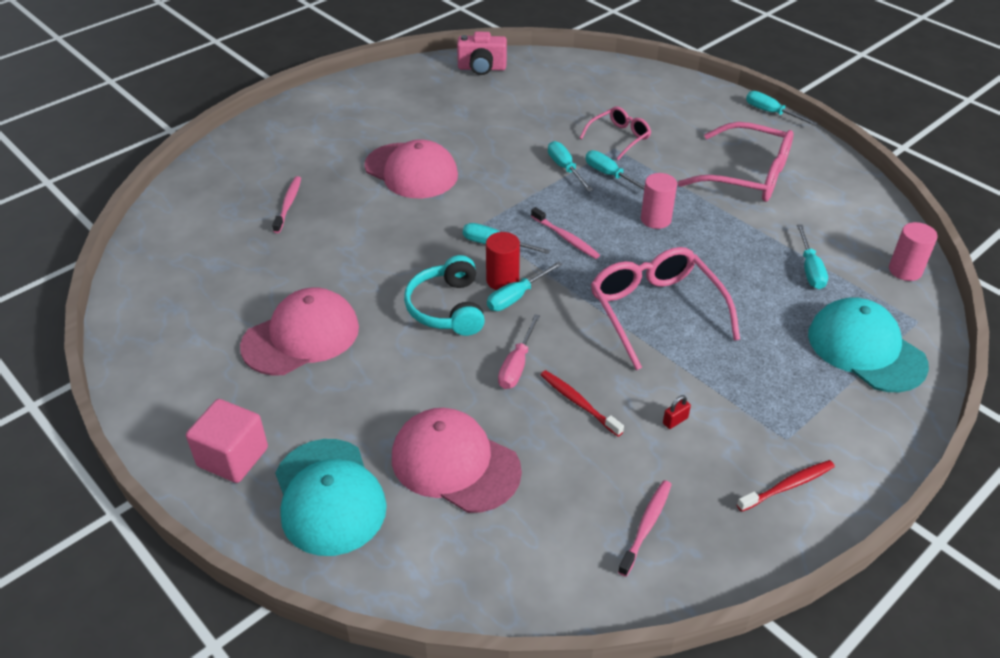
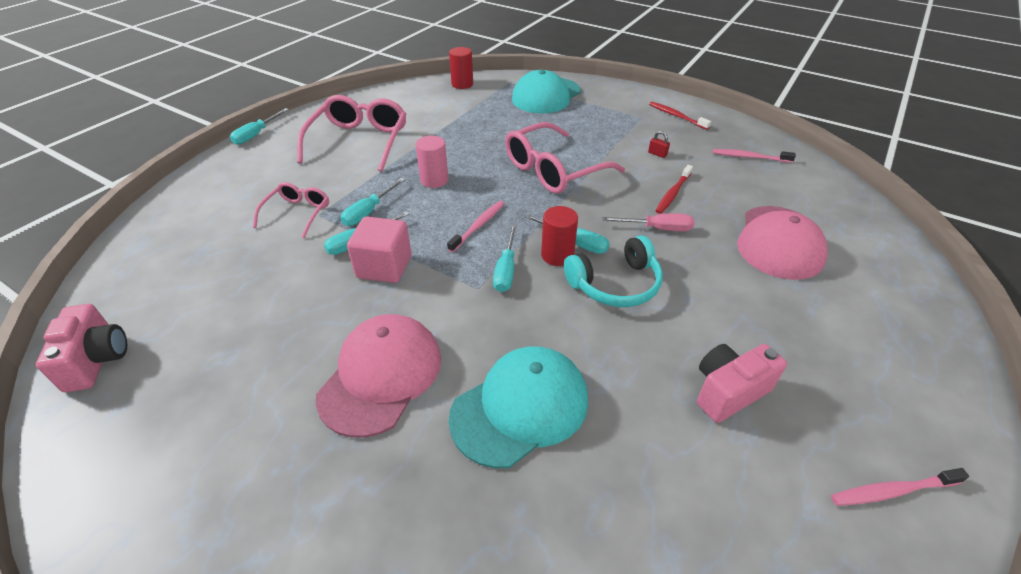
camera: 105 degrees left, 0 degrees up
pink cube [186,399,268,483] -> pink cube moved to [347,216,412,283]
pink cap [240,288,359,375] -> pink camera [697,344,787,423]
pink toothbrush [272,176,301,233] -> pink toothbrush moved to [831,468,969,506]
turquoise cap [275,439,387,556] -> turquoise cap moved to [448,346,588,468]
pink glasses [580,107,651,160] -> pink glasses turned 75 degrees clockwise [253,182,329,238]
turquoise screwdriver [797,224,828,289] -> none
pink cylinder [889,222,938,281] -> red cylinder [449,47,473,89]

